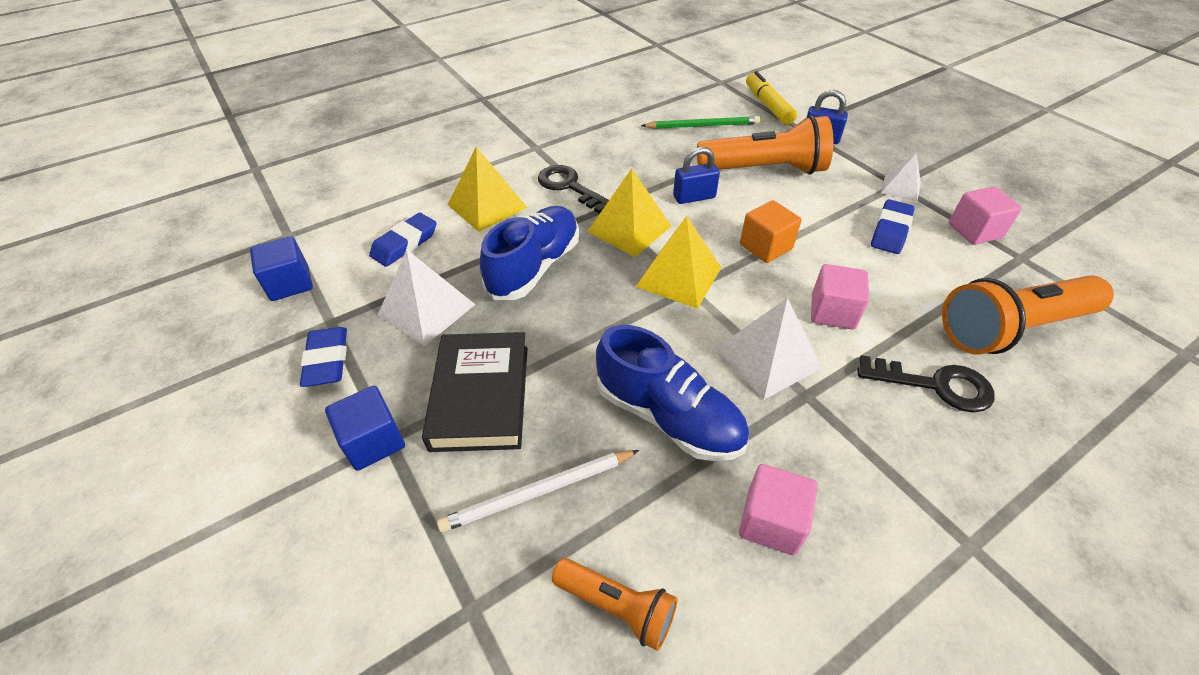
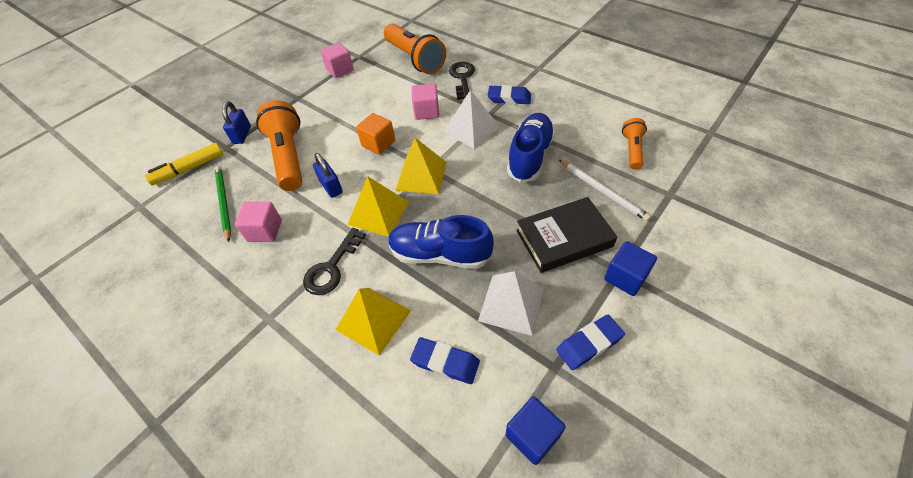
camera: 105 degrees left, 5 degrees up
pink cube [739,464,818,555] -> pink cube moved to [235,202,282,242]
blue eraser [871,199,915,254] -> blue eraser moved to [488,85,531,104]
white pyramid [881,153,921,202] -> none

